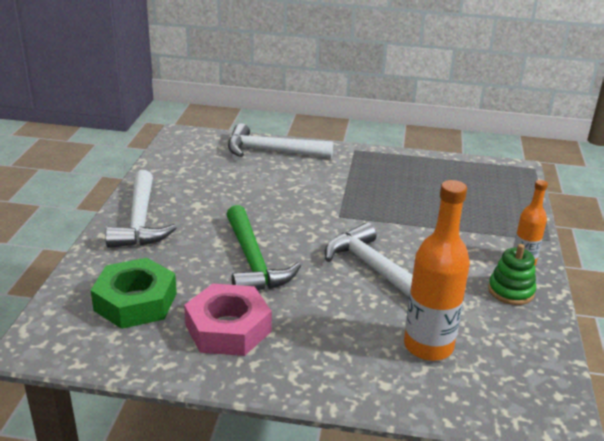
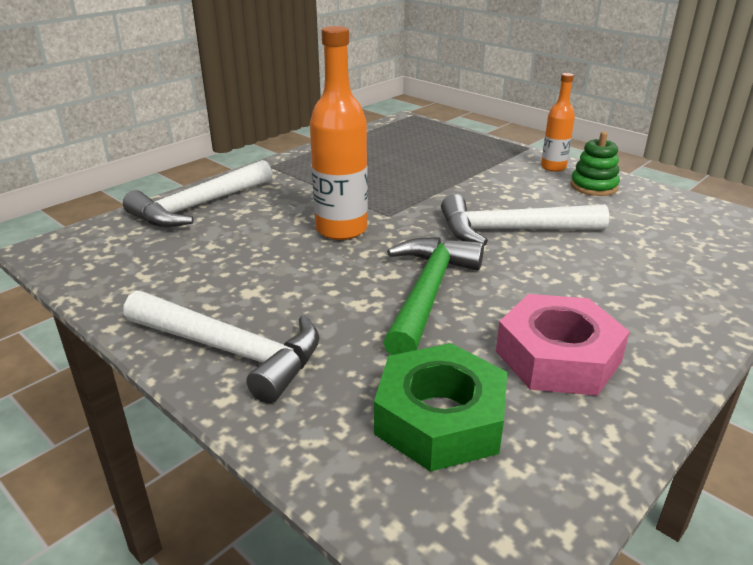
camera: 55 degrees left, 0 degrees up
green hammer [226,205,301,291] -> green hammer turned 90 degrees counterclockwise [383,237,484,355]
orange bottle [404,180,470,361] -> orange bottle moved to [310,26,368,240]

